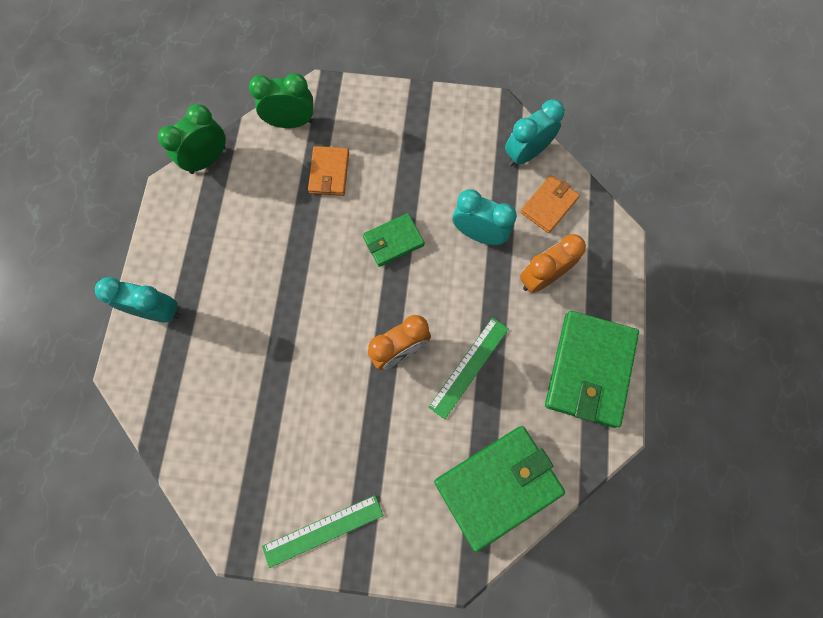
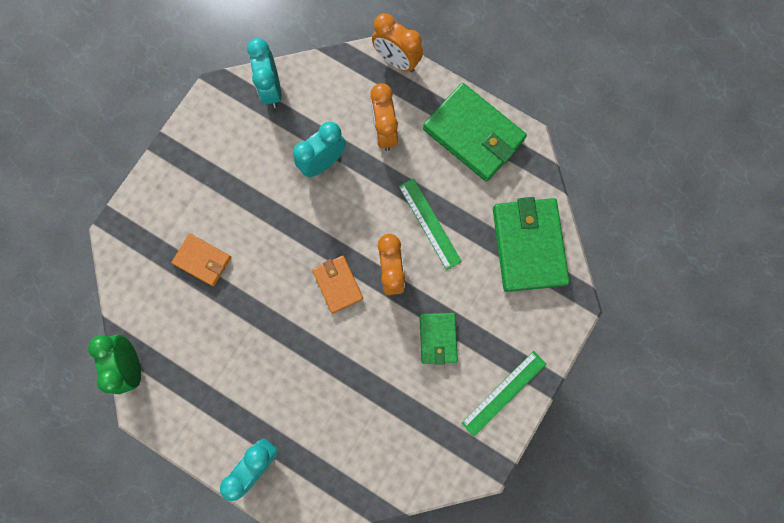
camera: 65 degrees left, 5 degrees up
green clock [249,73,314,128] -> none
green ruler [262,495,384,568] -> green ruler turned 45 degrees clockwise [461,351,547,437]
green wallet [363,213,425,267] -> green wallet moved to [420,313,458,365]
orange wallet [520,175,580,233] -> orange wallet moved to [312,256,363,314]
none -> orange clock [372,13,423,72]

